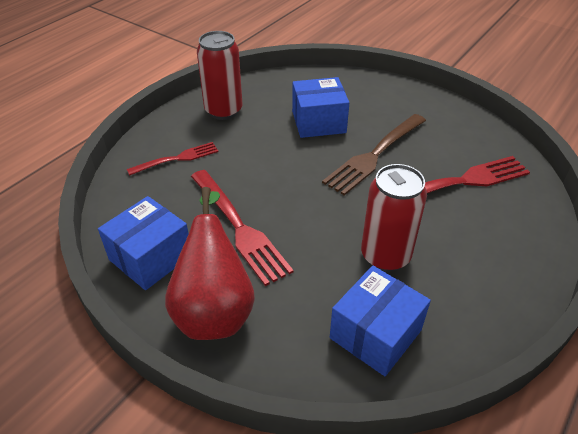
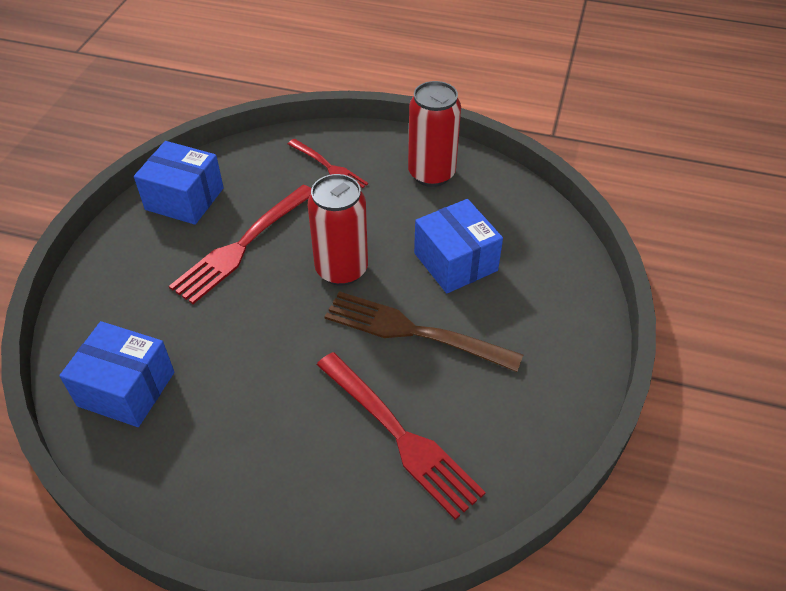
camera: 70 degrees right, 5 degrees up
red pear [165,187,255,340] -> none
red can [361,164,427,272] -> red can moved to [308,174,368,286]

